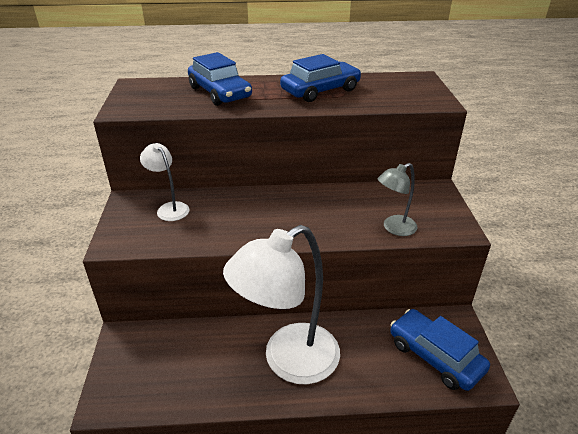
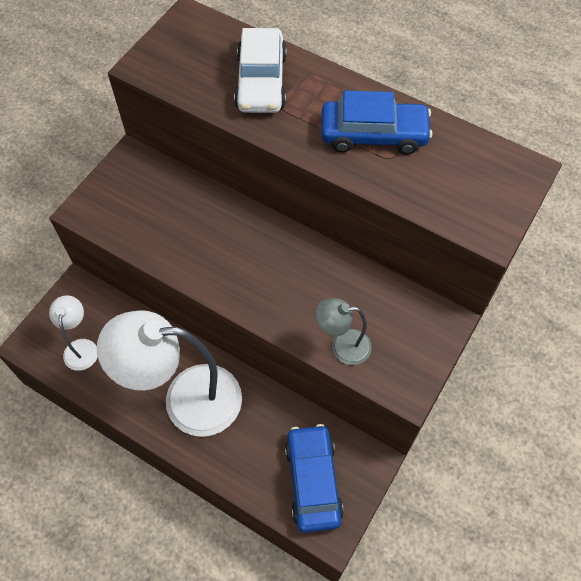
camera: 35 degrees right, 25 degrees up
white lamp [140,143,190,221] -> white lamp moved to [49,295,98,371]
blue car [188,52,252,106] -> white car [234,28,287,113]

